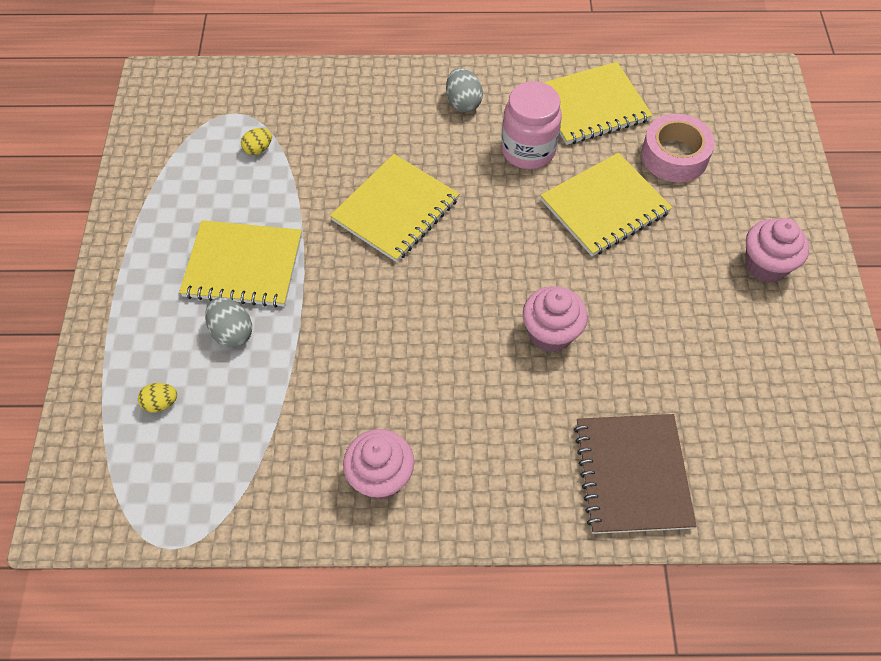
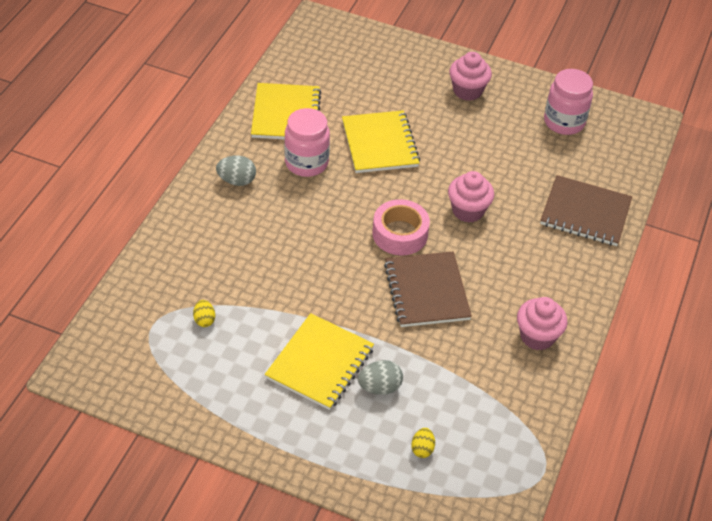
camera: 70 degrees left, 10 degrees down
yellow notebook [330,154,459,262] -> none
pink tape [641,114,715,182] -> pink tape moved to [372,199,430,255]
none -> brown notebook [384,251,472,327]
none -> pink jar [544,69,593,135]

